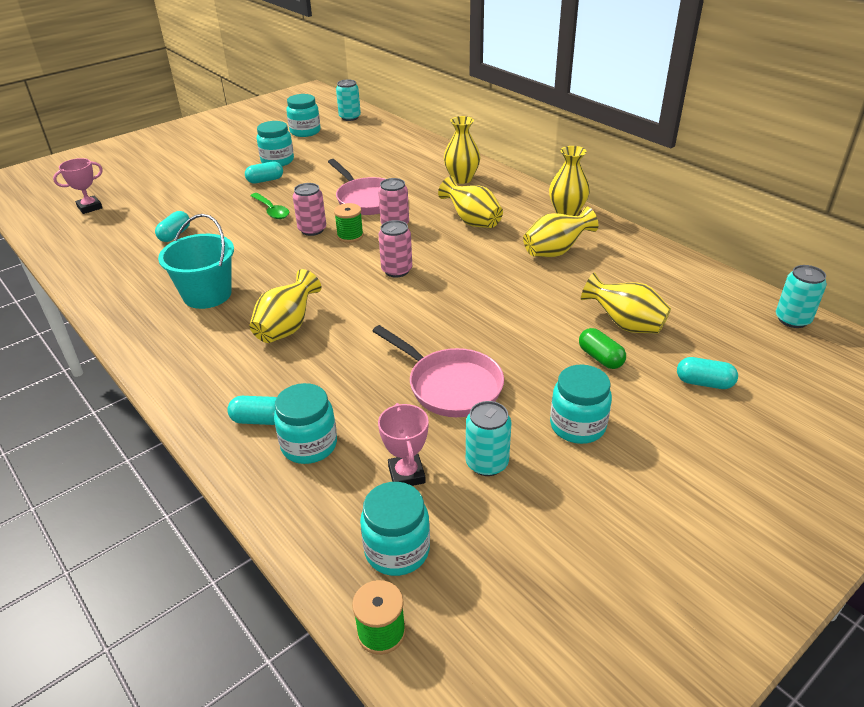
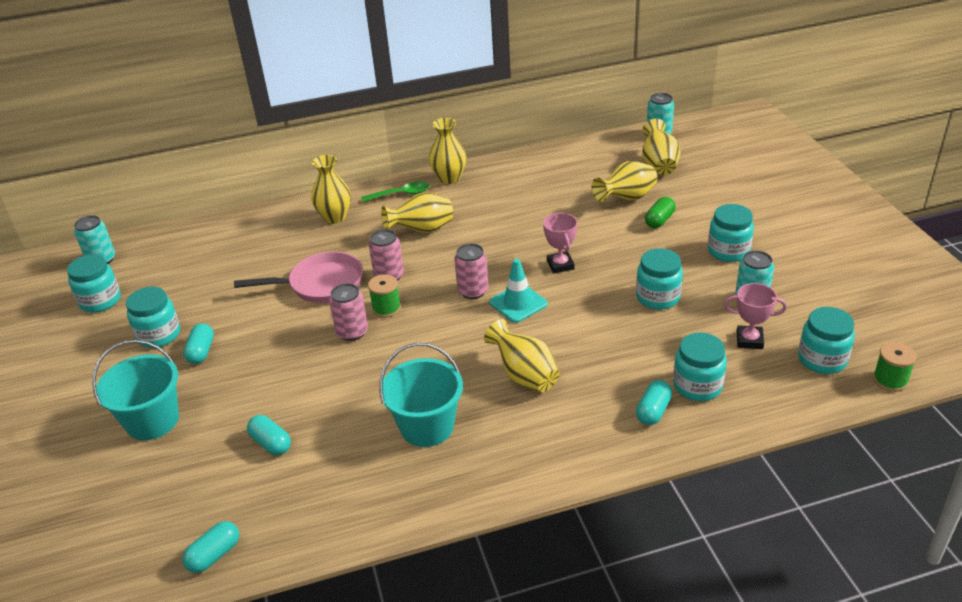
camera: 65 degrees left, 0 degrees up
pink trophy [53,158,103,214] -> pink trophy moved to [543,213,577,273]
green spoon [250,193,289,219] -> green spoon moved to [361,181,430,202]
pink pan [373,325,504,417] -> turquoise jar [636,248,683,310]
yellow vase [523,207,598,257] -> yellow vase moved to [642,119,681,175]
green capsule [579,328,626,369] -> green capsule turned 45 degrees counterclockwise [645,197,676,228]
turquoise capsule [677,357,738,389] -> turquoise capsule moved to [182,521,239,573]
none -> turquoise bucket [92,340,179,440]
none -> turquoise traffic cone [489,259,548,323]

